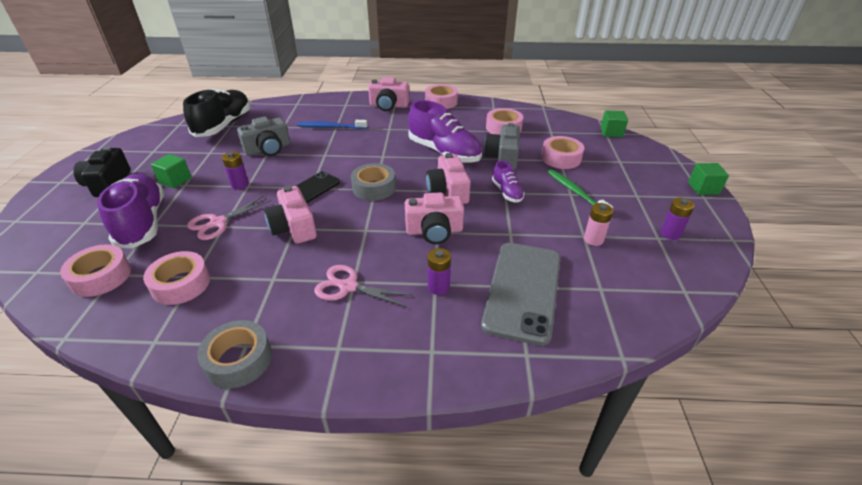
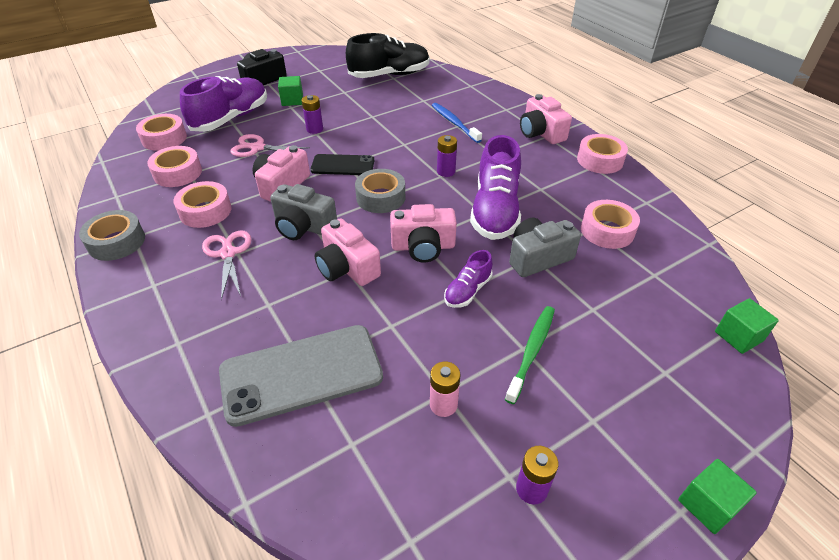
camera: 55 degrees right, 5 degrees up
grey camera [237,116,290,156] -> grey camera moved to [270,184,337,240]
pink camera [426,153,471,204] -> pink camera turned 135 degrees counterclockwise [390,204,457,263]
purple battery [428,248,451,295] -> purple battery moved to [437,135,457,177]
pink tape [541,136,584,169] -> pink tape moved to [174,181,232,228]

